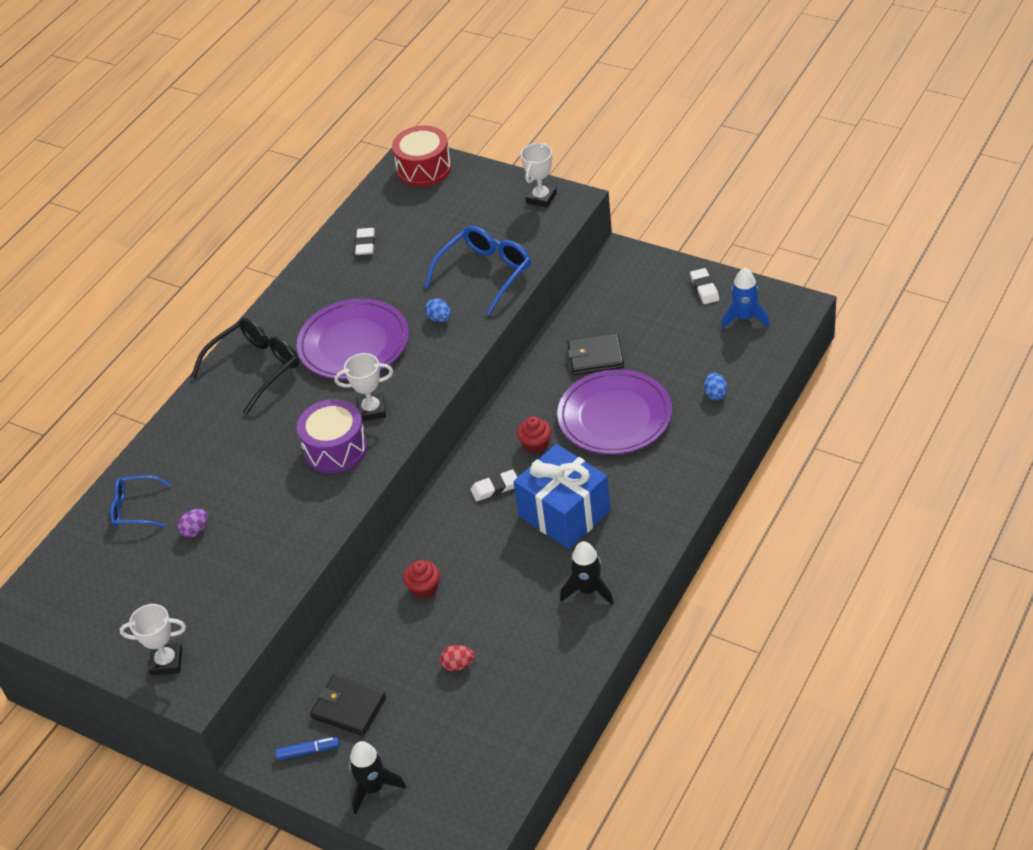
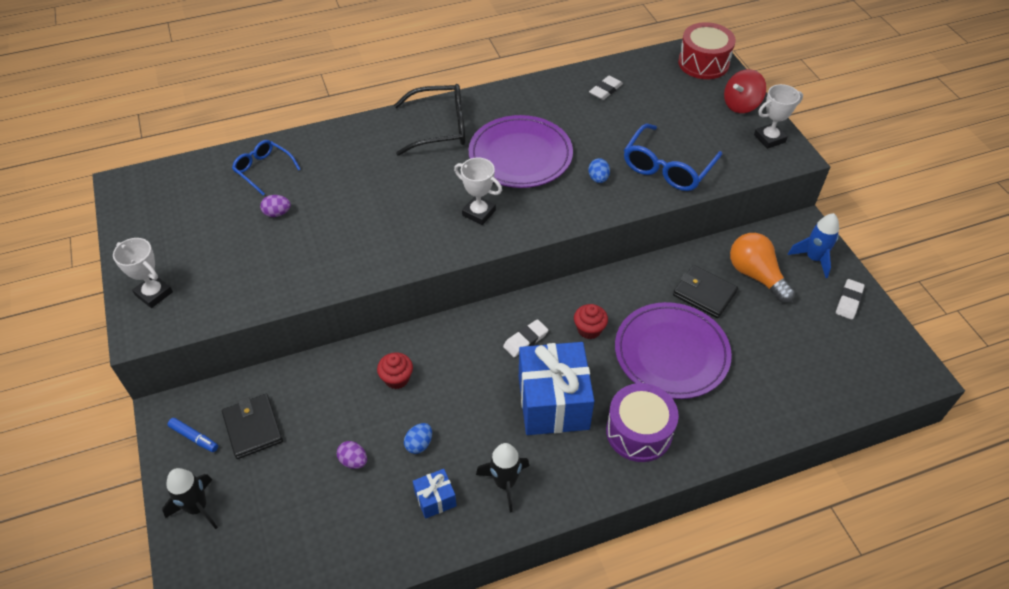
camera: 35 degrees right, 5 degrees up
purple drum [297,399,368,473] -> purple drum moved to [606,383,679,462]
blue glasses [425,226,531,315] -> blue glasses turned 135 degrees clockwise [624,124,722,191]
red egg [440,645,474,671] -> purple egg [337,441,367,469]
white eraser [470,469,517,501] -> white eraser turned 60 degrees counterclockwise [503,319,548,357]
blue egg [704,372,727,400] -> blue egg moved to [404,423,432,454]
blue rocket [722,268,770,329] -> blue rocket moved to [788,213,839,278]
none -> blue gift [413,469,457,519]
none -> red spinning top [724,69,766,113]
none -> orange light bulb [730,233,795,303]

